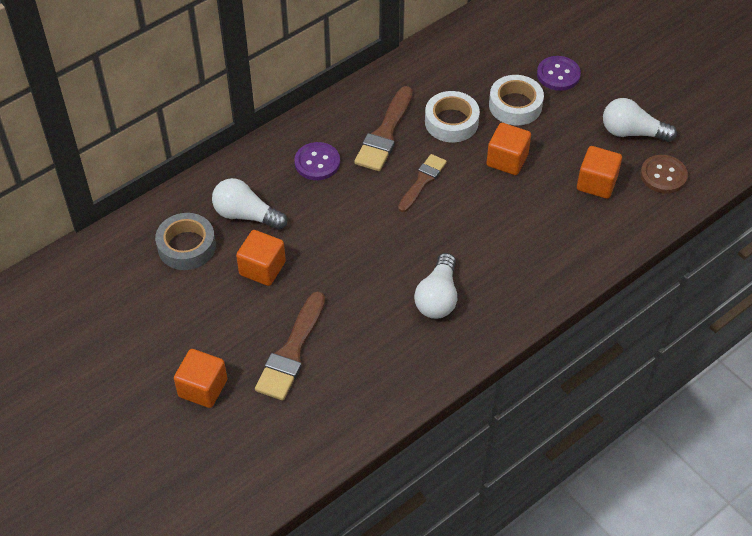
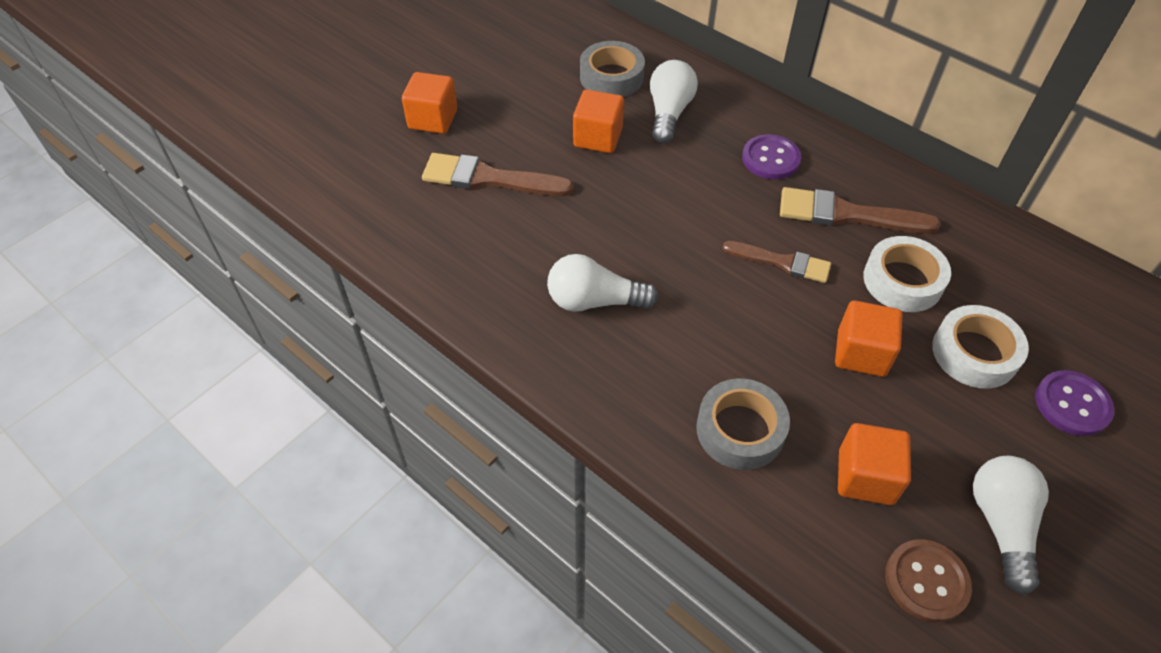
camera: 80 degrees right, 0 degrees up
none -> grey tape [696,378,790,470]

